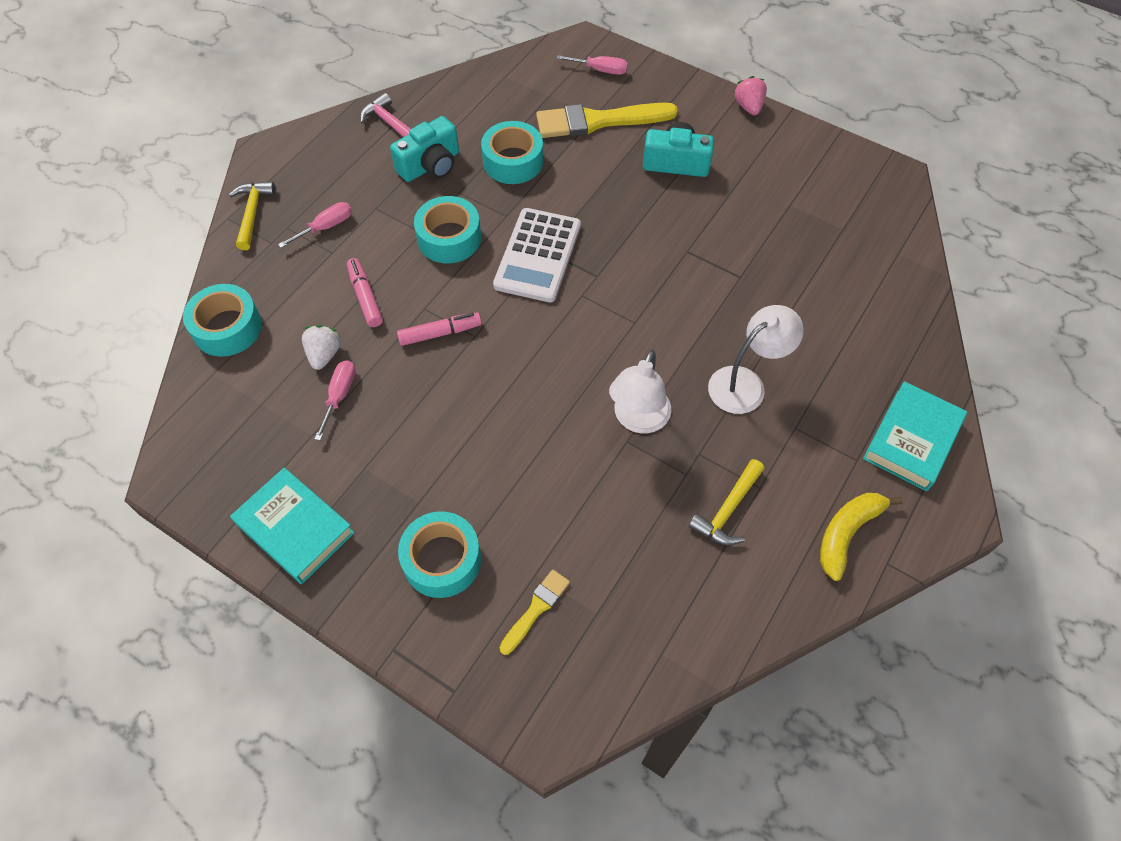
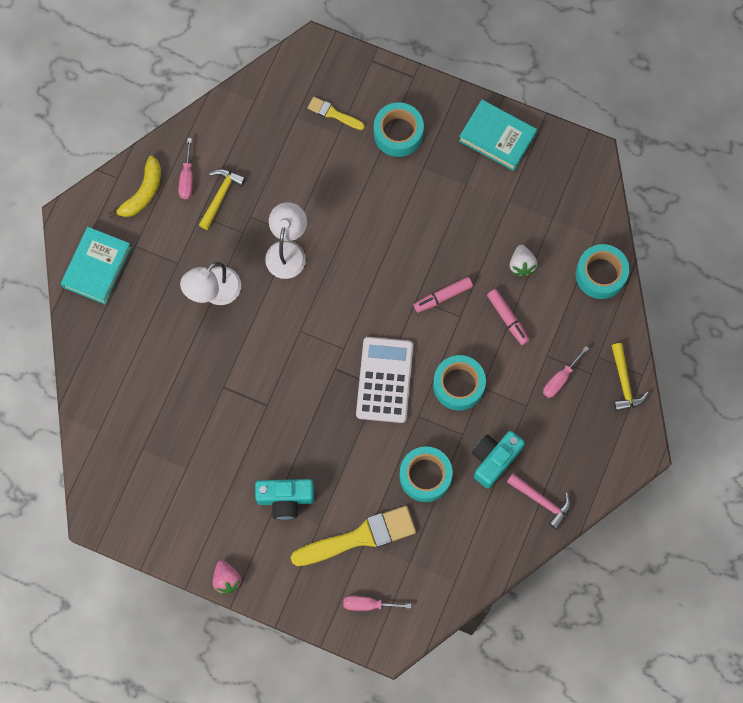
camera: 170 degrees right, 15 degrees up
pink screwdriver [315,360,356,441] -> pink screwdriver moved to [179,138,193,199]
yellow brush [499,569,570,655] -> yellow brush turned 90 degrees clockwise [308,97,365,130]

